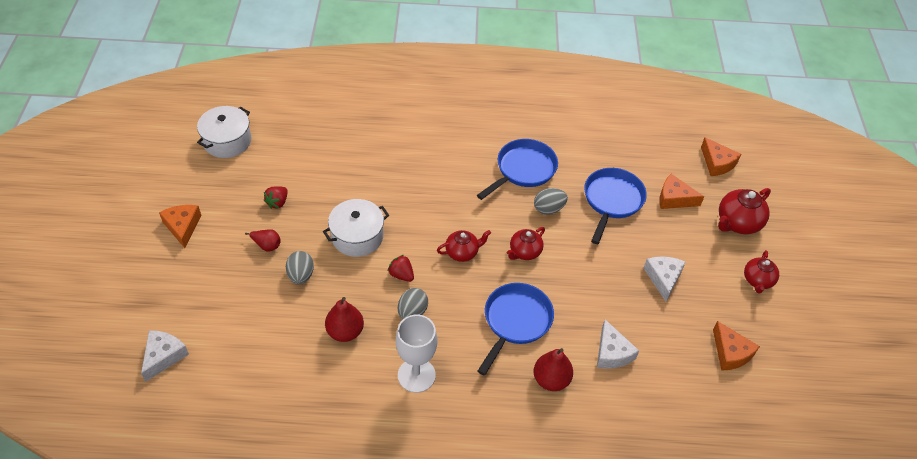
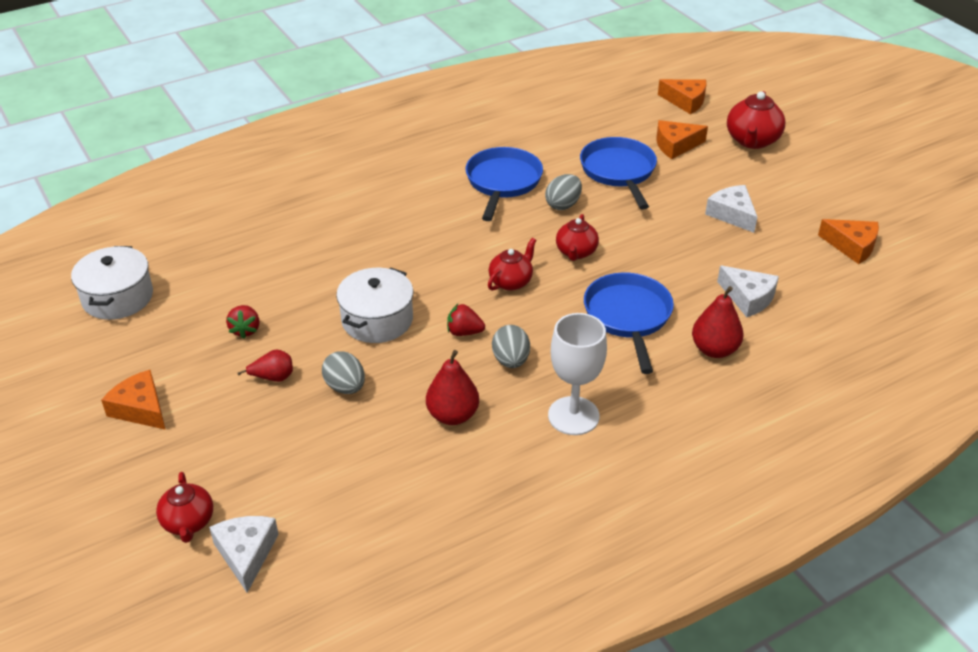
camera: 30 degrees left, 10 degrees down
red teapot [744,250,779,294] -> red teapot moved to [156,472,213,543]

